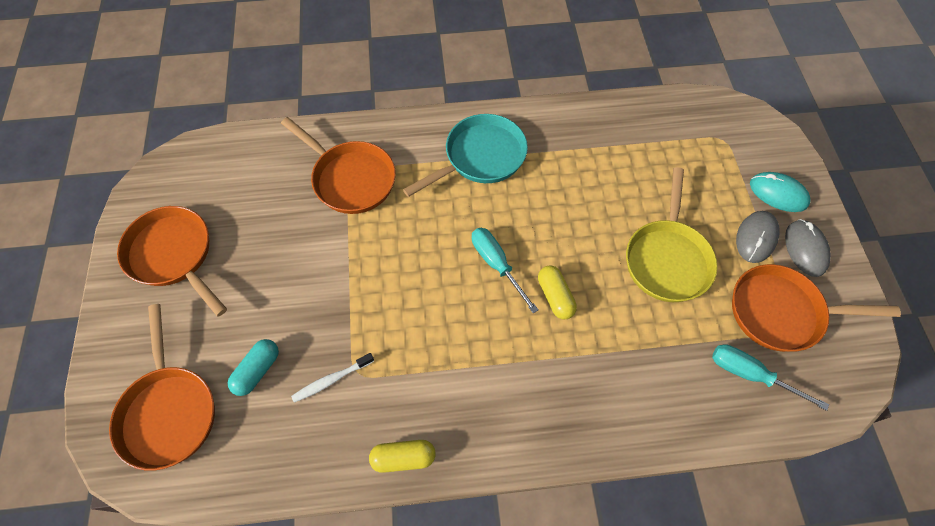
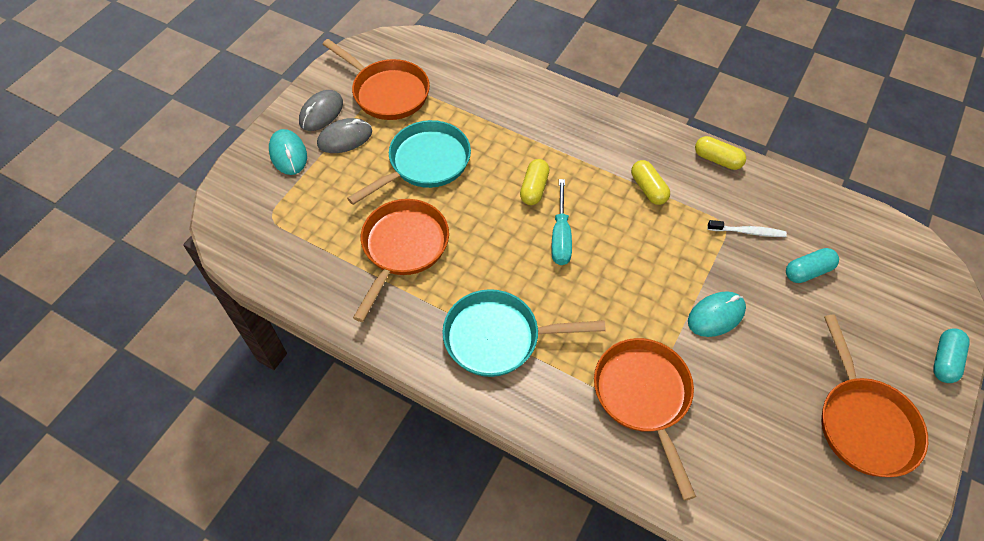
camera: 145 degrees left, 5 degrees down
orange pan [109,304,215,471] -> orange pan moved to [353,199,449,322]
yellow pan [626,167,718,302] -> turquoise pan [347,120,471,205]
turquoise screwdriver [712,344,829,411] -> none
none -> yellow capsule [631,160,670,205]
none -> turquoise mouse [688,291,746,337]
none -> turquoise capsule [933,328,969,383]

